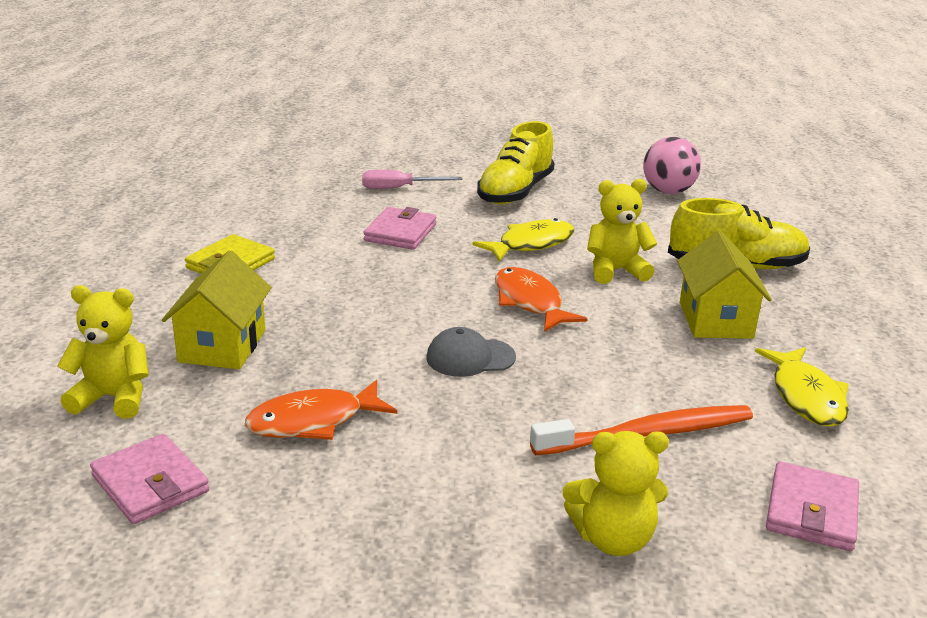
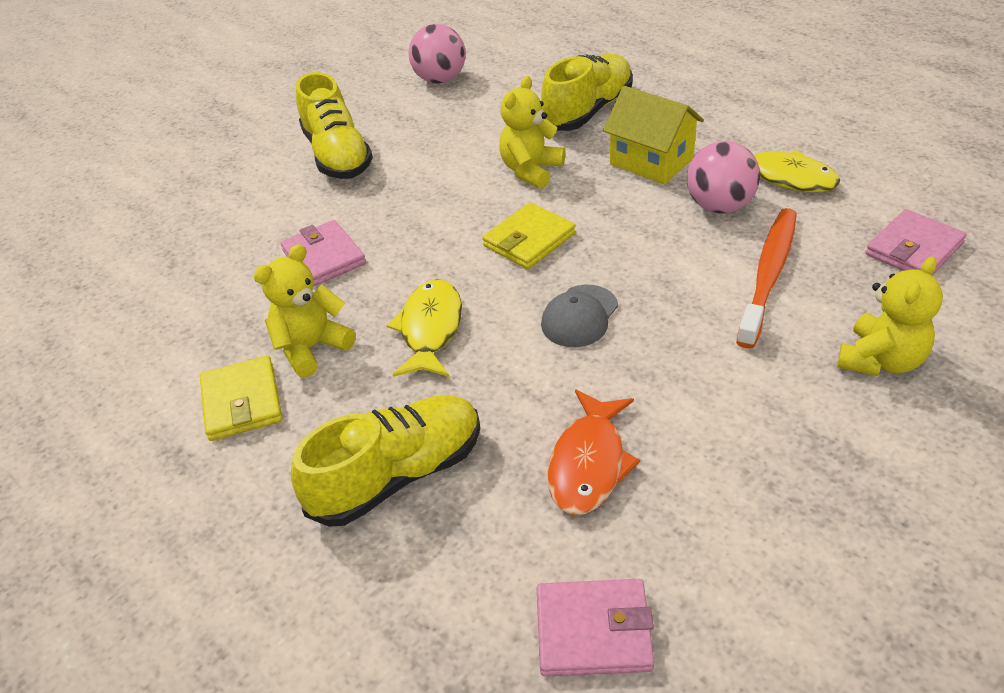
camera: 45 degrees left, 15 degrees up
yellow teddy bear [57,285,149,419] -> yellow teddy bear moved to [254,244,356,378]
yellow house [162,250,272,369] -> yellow shoe [291,395,480,527]
pink screwdriver [362,170,462,189] -> none
yellow fish [473,218,574,262] -> yellow fish moved to [387,279,462,377]
orange fish [495,267,587,332] -> yellow wallet [482,202,576,269]
pink wallet [766,461,859,551] -> pink wallet turned 75 degrees clockwise [866,209,966,276]
none -> pink ball [687,141,760,213]

